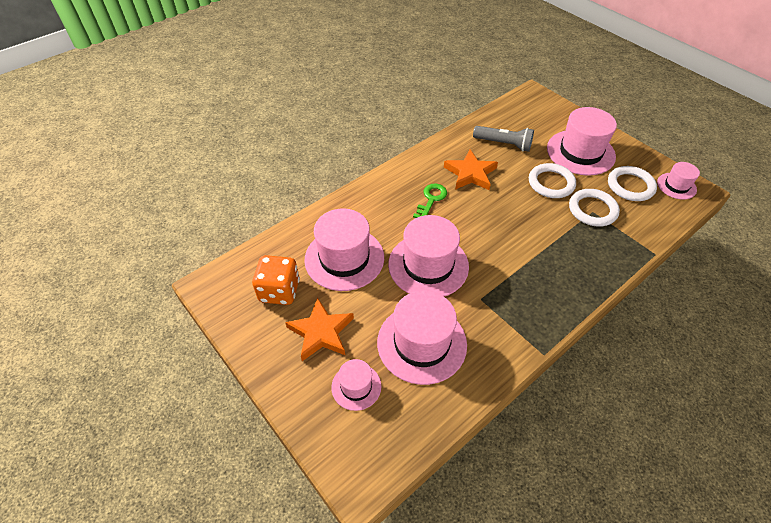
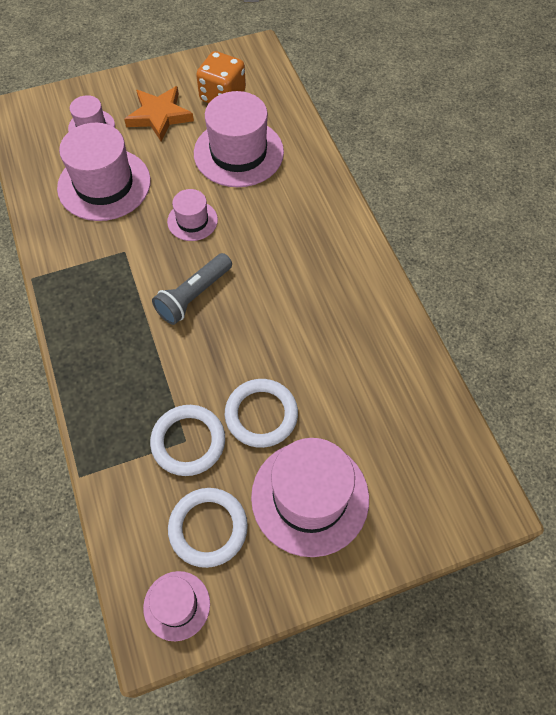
camera: 110 degrees right, 10 degrees up
pink hat [388,215,469,296] -> pink hat [167,189,218,241], size x0.53
green key [413,184,447,218] -> none
orange star [444,149,498,190] -> none
grey flashlight [473,126,534,152] -> grey flashlight moved to [152,253,232,325]

